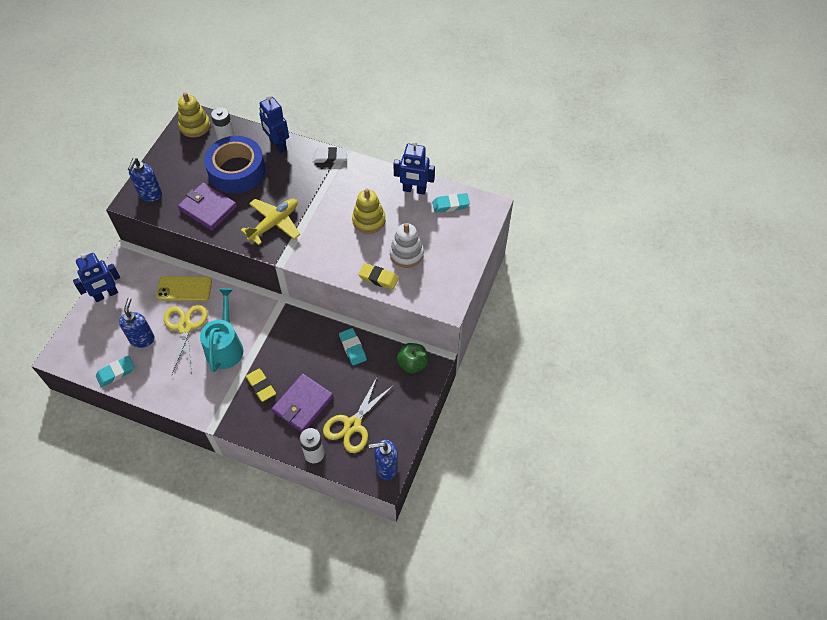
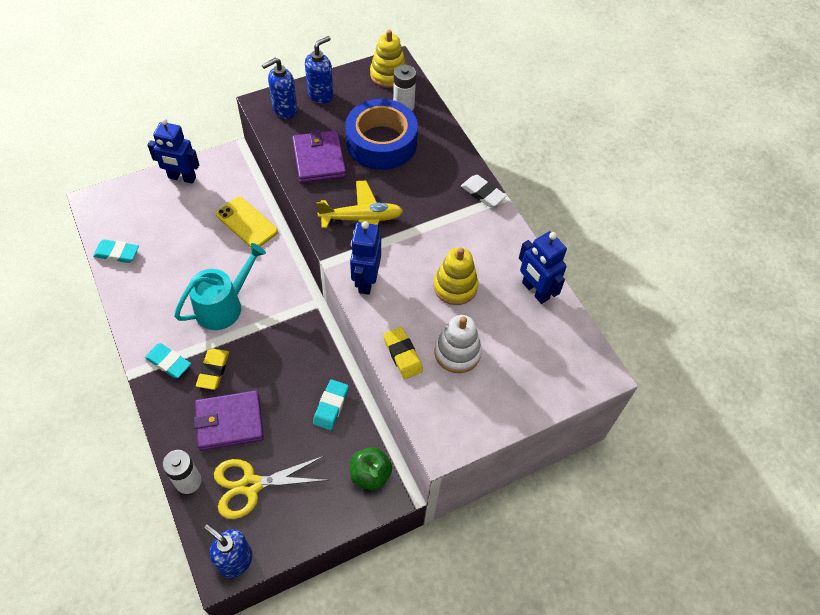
camera: 40 degrees right, 0 degrees up
blue soap dispenser [119,298,155,348] -> blue soap dispenser moved to [305,36,334,104]
yellow scissors [164,305,208,375] -> none
blue robot [259,95,289,153] -> blue robot moved to [350,221,381,294]
turquoise eraser [432,193,470,213] -> turquoise eraser moved to [145,343,191,378]

